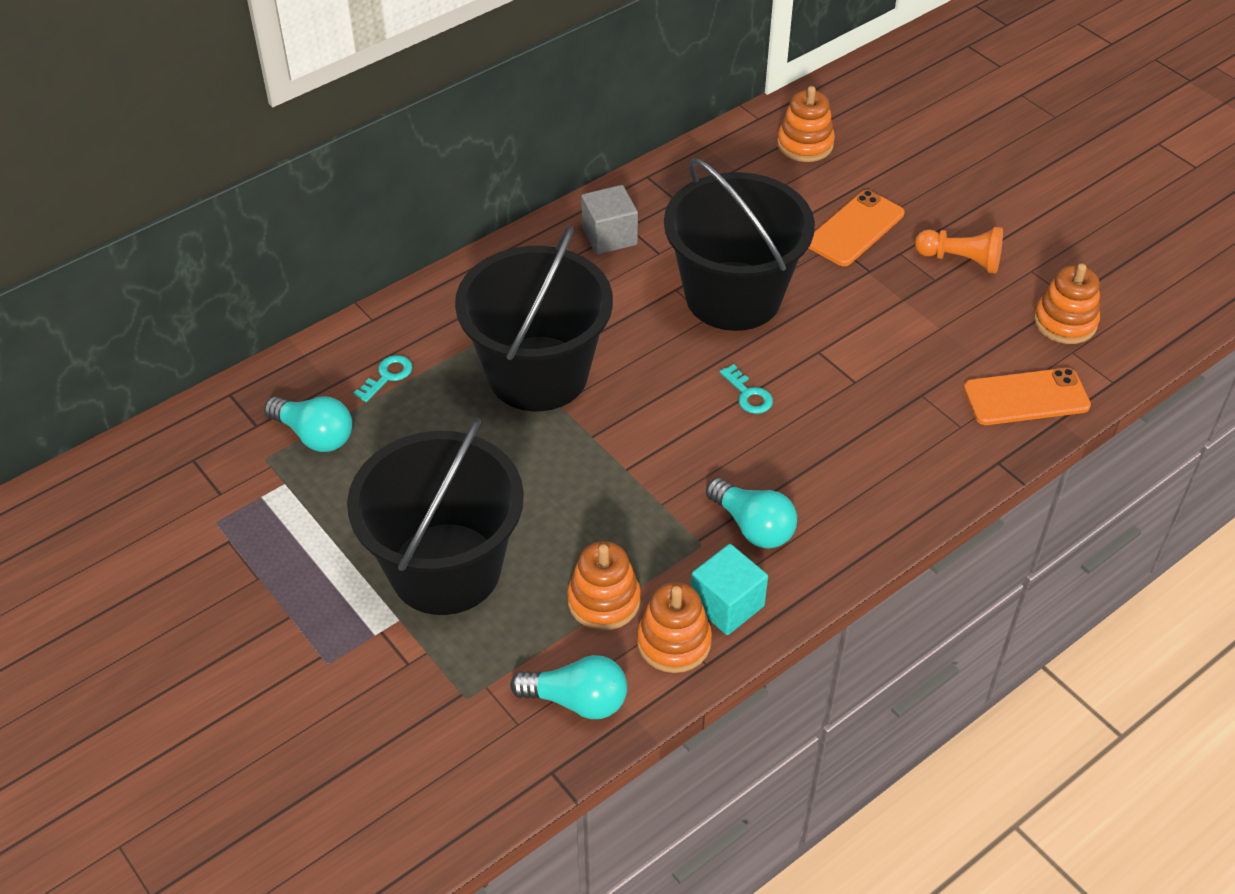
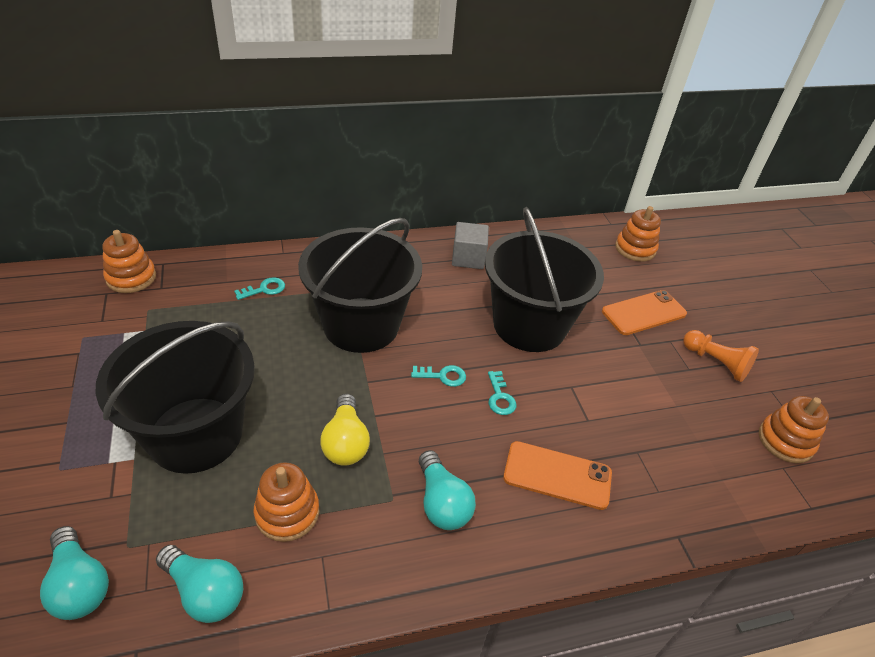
camera: 20 degrees right, 5 degrees down
turquoise light bulb [264,397,352,452] -> turquoise light bulb moved to [40,526,109,620]
orange stacking toy [637,582,712,673] -> orange stacking toy moved to [103,230,156,293]
turquoise cube [691,544,768,635] -> none
orange phone [963,368,1091,425] -> orange phone moved to [503,441,612,510]
none -> yellow light bulb [320,394,370,466]
none -> turquoise key [411,365,466,387]

